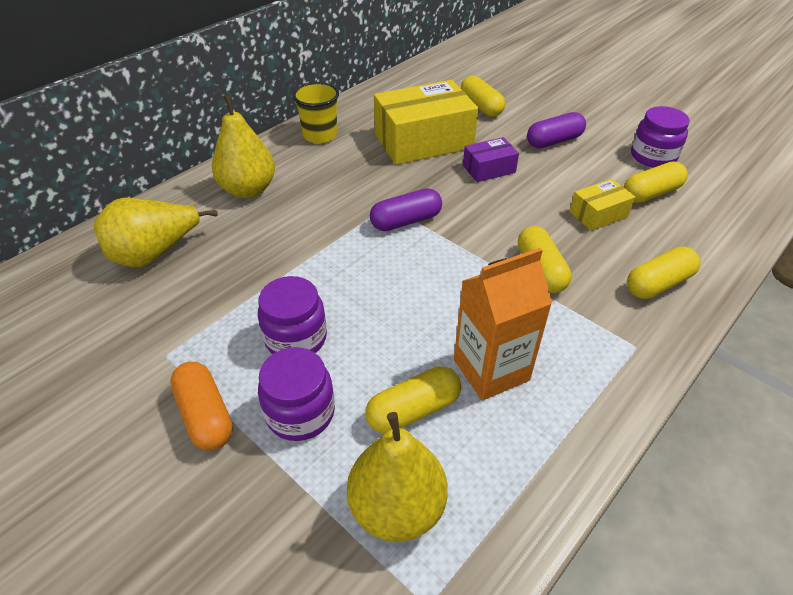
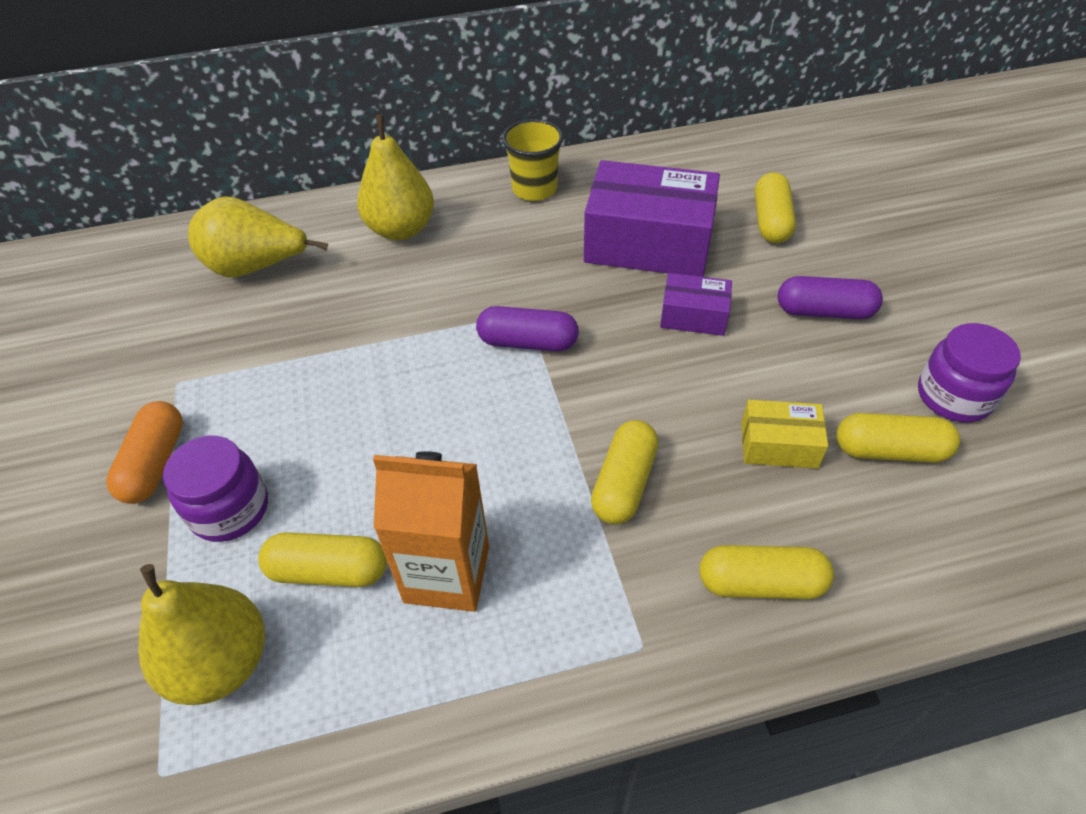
camera: 35 degrees right, 5 degrees up
purple jar [258,276,327,354] -> none
yellow box [374,80,478,165] -> purple box [584,160,720,277]

